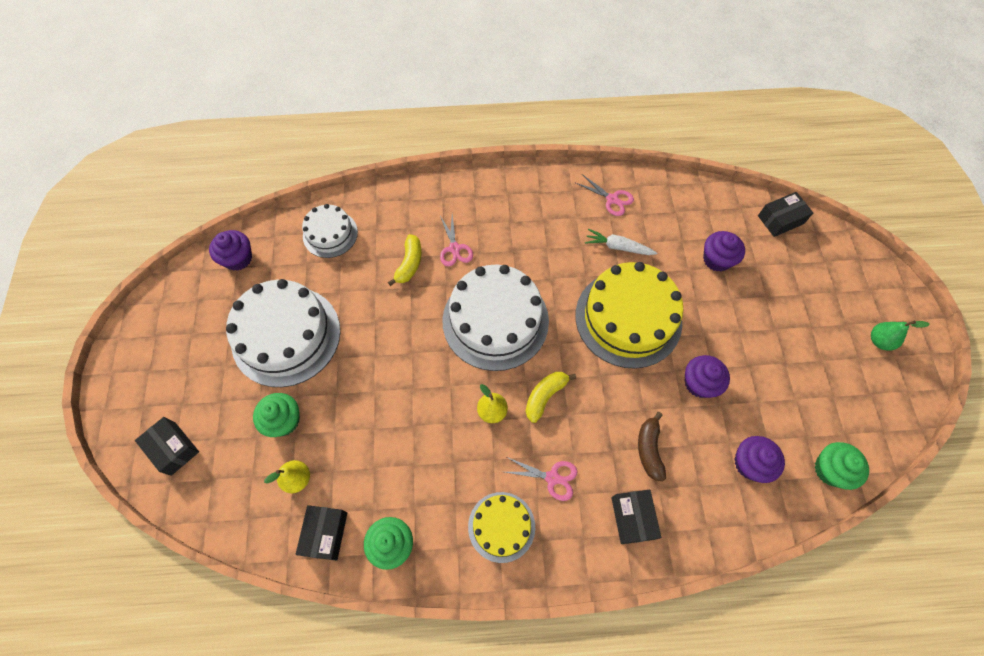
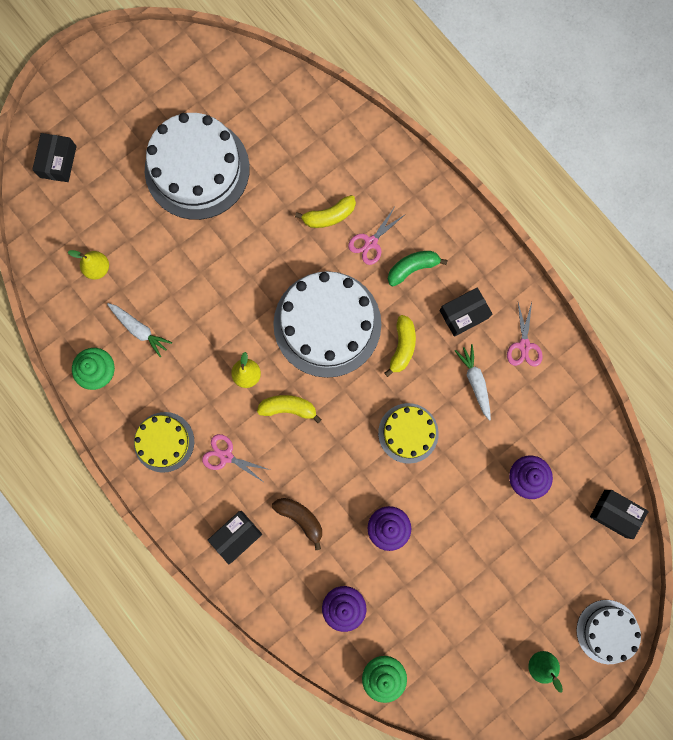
camera: 55 degrees right, 15 degrees up
purple cupcake [209,230,252,271] -> none
green cupcake [253,393,300,437] -> none
black box [296,505,347,561] -> black box moved to [440,287,493,337]
white cake [302,204,358,258] -> white cake moved to [576,600,641,664]
pink scissors [505,457,577,501] -> pink scissors turned 135 degrees clockwise [202,434,270,482]
yellow cake [576,262,683,369] -> yellow cake [378,403,439,464], size x0.55
brown banana [638,412,666,481] -> brown banana turned 75 degrees clockwise [272,498,322,550]
none -> white carrot [107,303,172,357]
none -> yellow banana [385,315,416,377]
none -> green banana [388,251,448,287]

